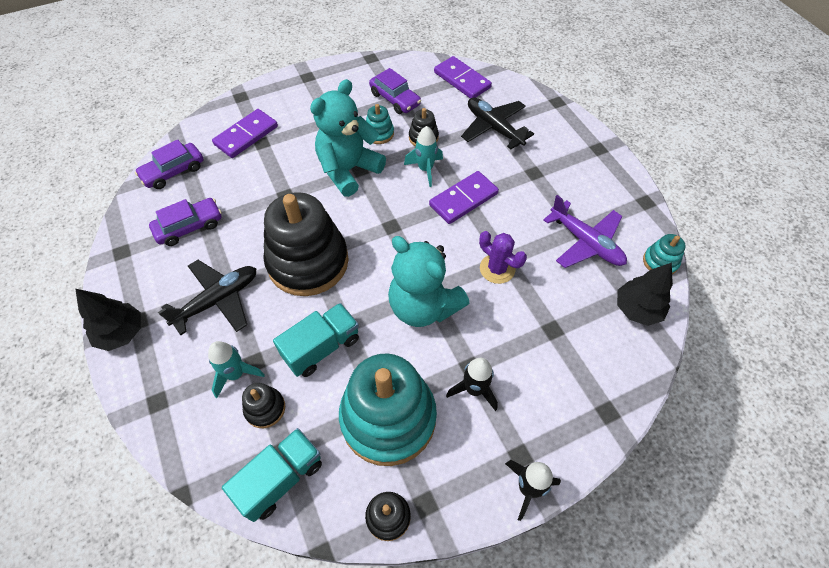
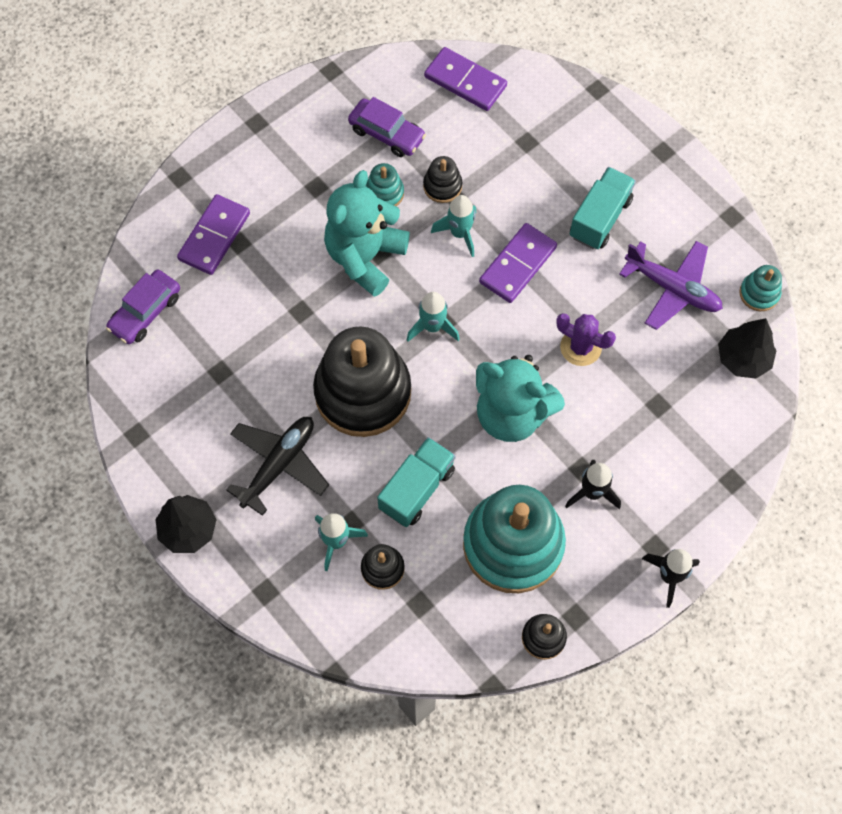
camera: 15 degrees left, 10 degrees up
purple car [149,198,222,246] -> none
turquoise truck [222,428,322,522] -> turquoise truck moved to [570,167,636,249]
black plane [461,98,534,149] -> none
none -> turquoise rocket [407,292,460,342]

